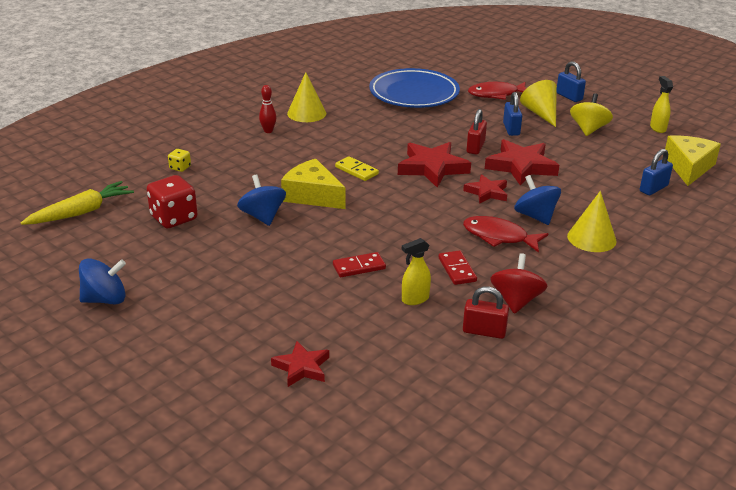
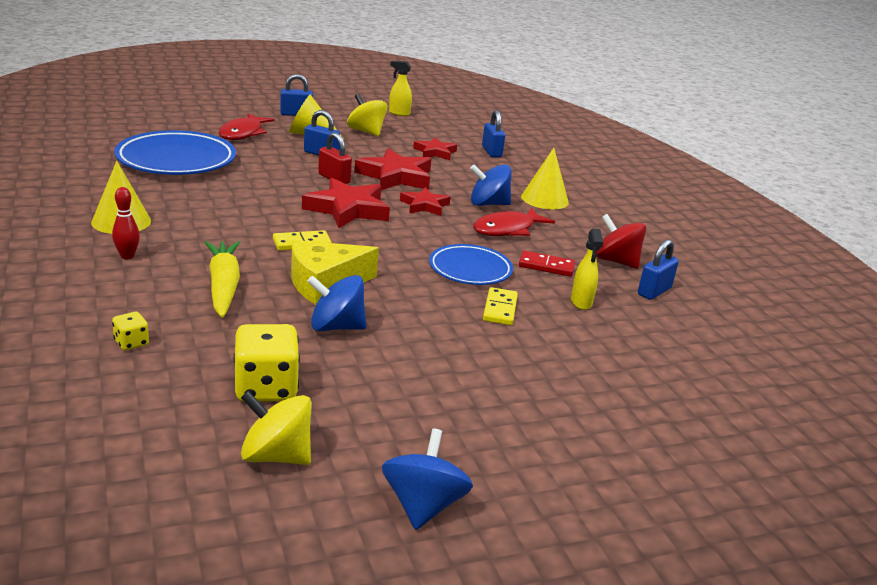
camera: 65 degrees left, 5 degrees down
yellow carrot [21,181,134,225] -> yellow carrot moved to [205,241,240,318]
red dice [147,175,197,228] -> yellow dice [233,324,300,402]
red star [271,341,329,387] -> red star moved to [413,137,457,160]
red domino [333,252,386,277] -> yellow domino [483,287,518,325]
red padlock [463,287,509,339] -> blue padlock [638,239,679,300]
yellow cheese [665,135,721,186] -> none
none -> yellow spinning top [241,391,312,465]
none -> blue plate [429,244,513,285]

